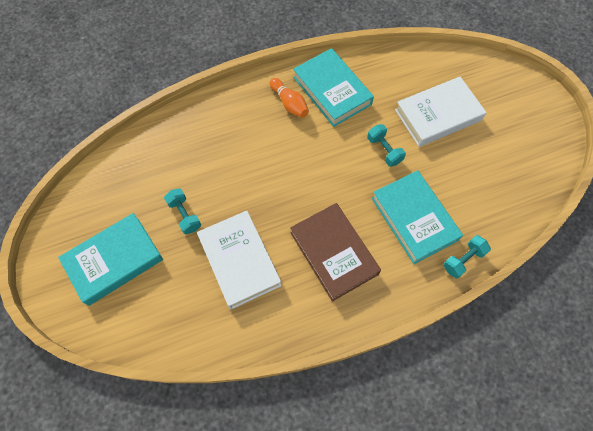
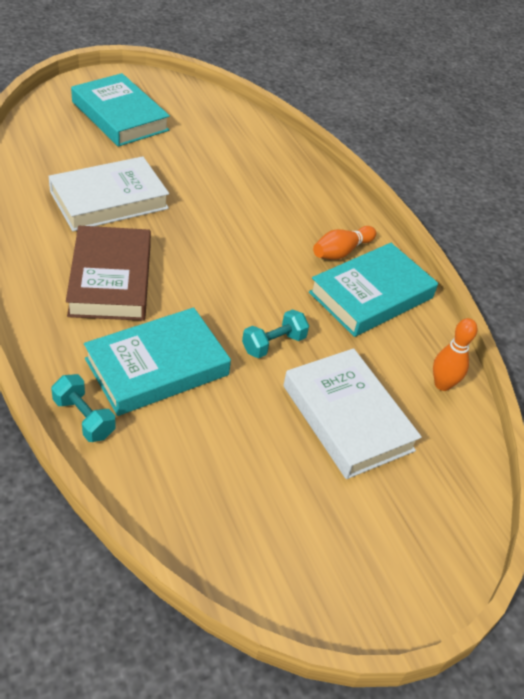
camera: 80 degrees right, 20 degrees down
turquoise dumbbell [164,188,201,234] -> none
brown book [290,203,381,302] -> brown book turned 60 degrees counterclockwise [66,226,151,321]
none -> orange bowling pin [433,318,478,391]

